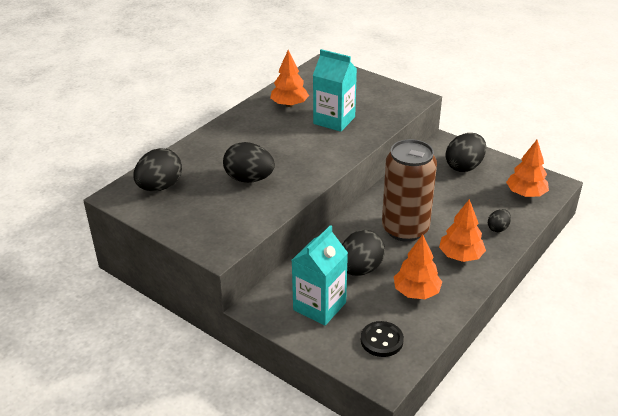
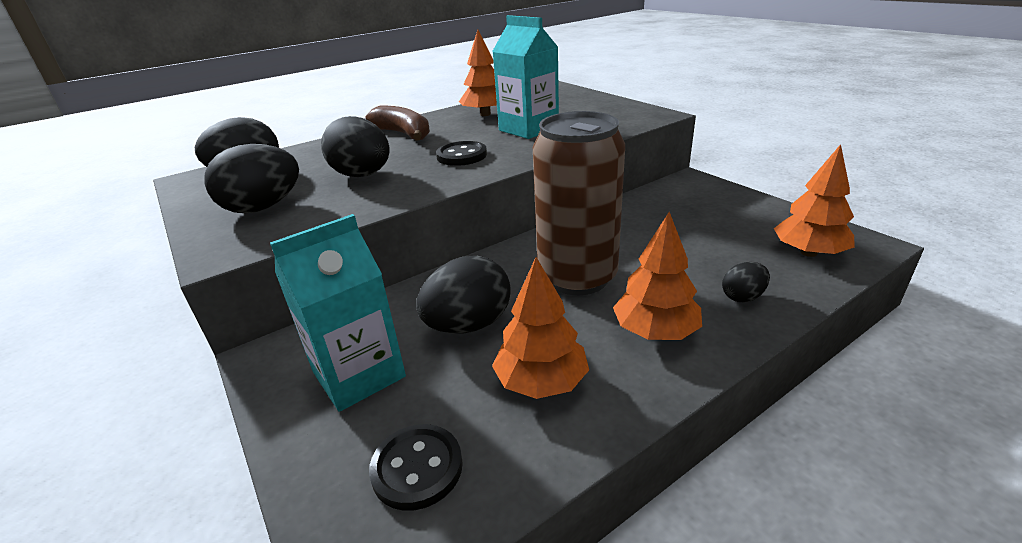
camera: 20 degrees right, 5 degrees down
black egg [445,133,486,172] -> black egg moved to [204,144,299,213]
none -> brown banana [365,105,430,141]
none -> black button [436,141,487,166]

